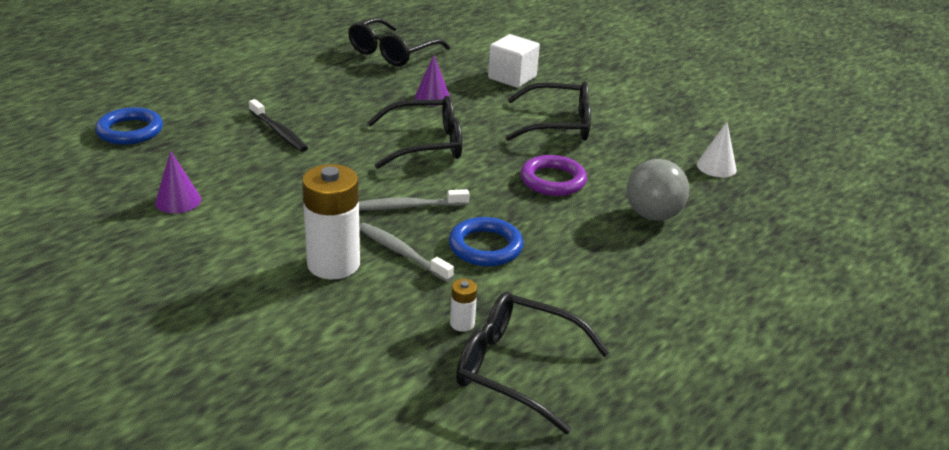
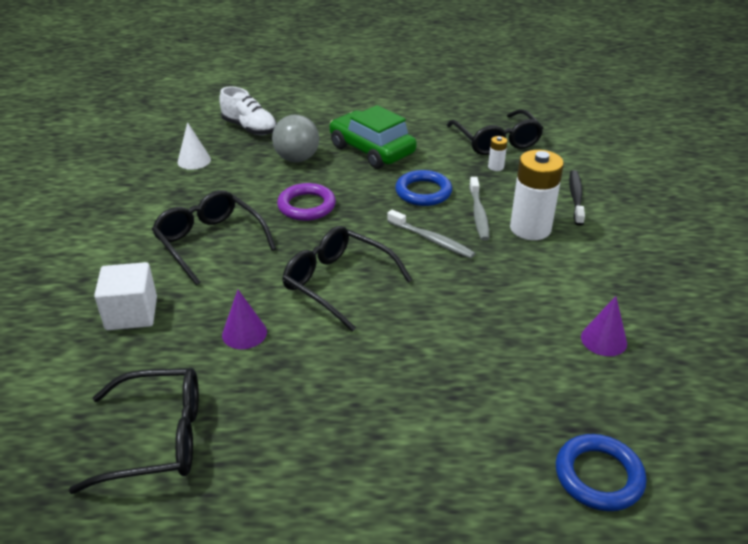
camera: 130 degrees left, 5 degrees up
black toothbrush [249,99,308,152] -> black toothbrush moved to [569,170,585,226]
none -> white shoe [219,87,277,135]
none -> green car [330,105,417,169]

